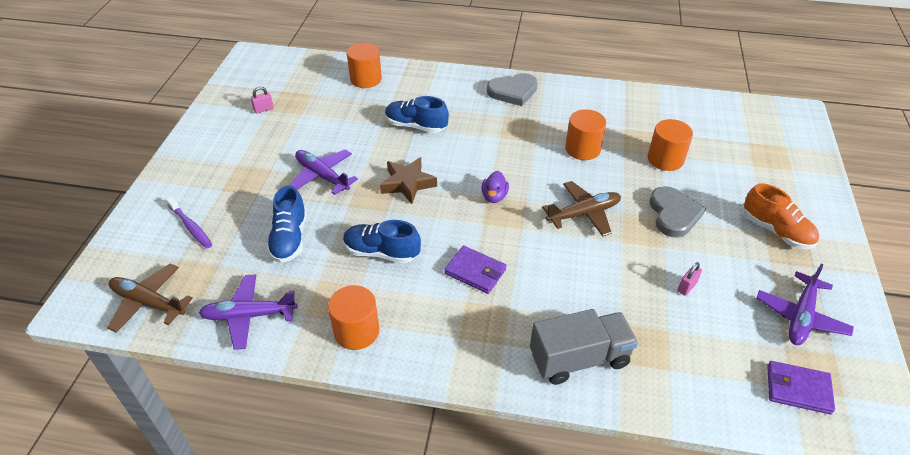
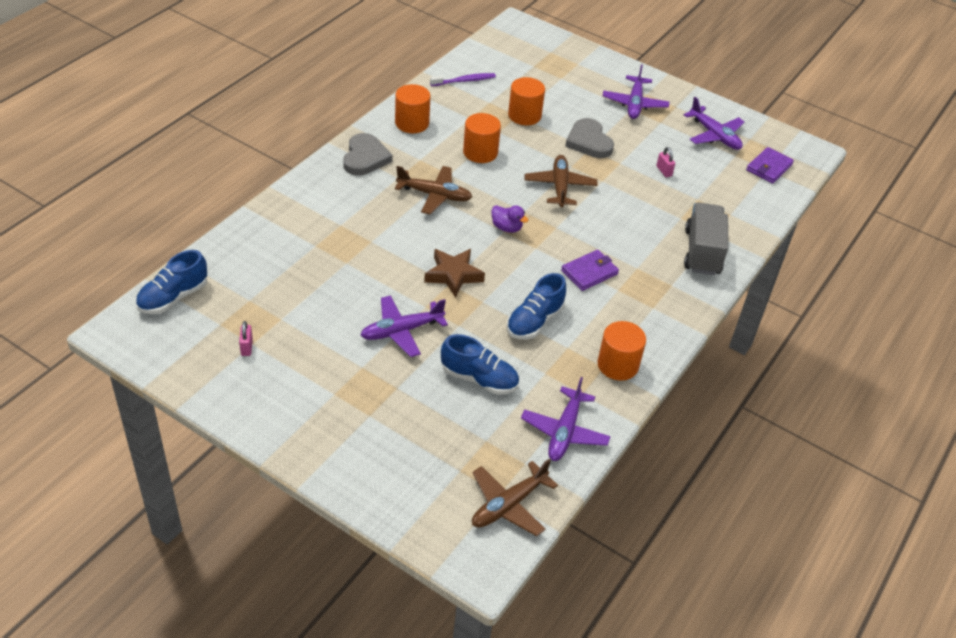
camera: 70 degrees left, 0 degrees up
purple toothbrush [166,196,213,248] -> purple toothbrush moved to [430,73,496,86]
orange cylinder [347,43,382,88] -> orange cylinder moved to [395,84,431,133]
blue shoe [385,96,449,133] -> blue shoe moved to [136,250,207,314]
grey heart [650,186,706,238] -> grey heart turned 135 degrees counterclockwise [565,118,614,158]
orange shoe [744,183,819,249] -> purple plane [603,64,669,119]
none -> brown plane [395,166,472,214]

